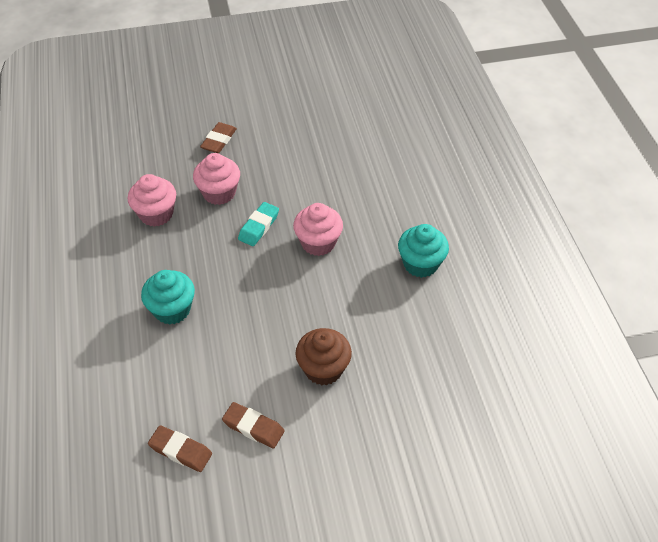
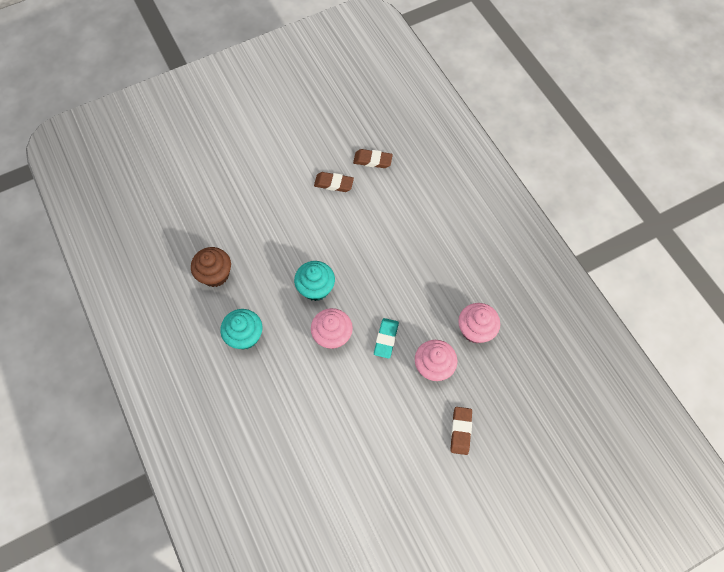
camera: 165 degrees right, 15 degrees up
turquoise cupcake [141,270,195,325] -> turquoise cupcake moved to [294,261,335,301]
brown cupcake [296,328,352,385] -> brown cupcake moved to [191,247,231,287]

